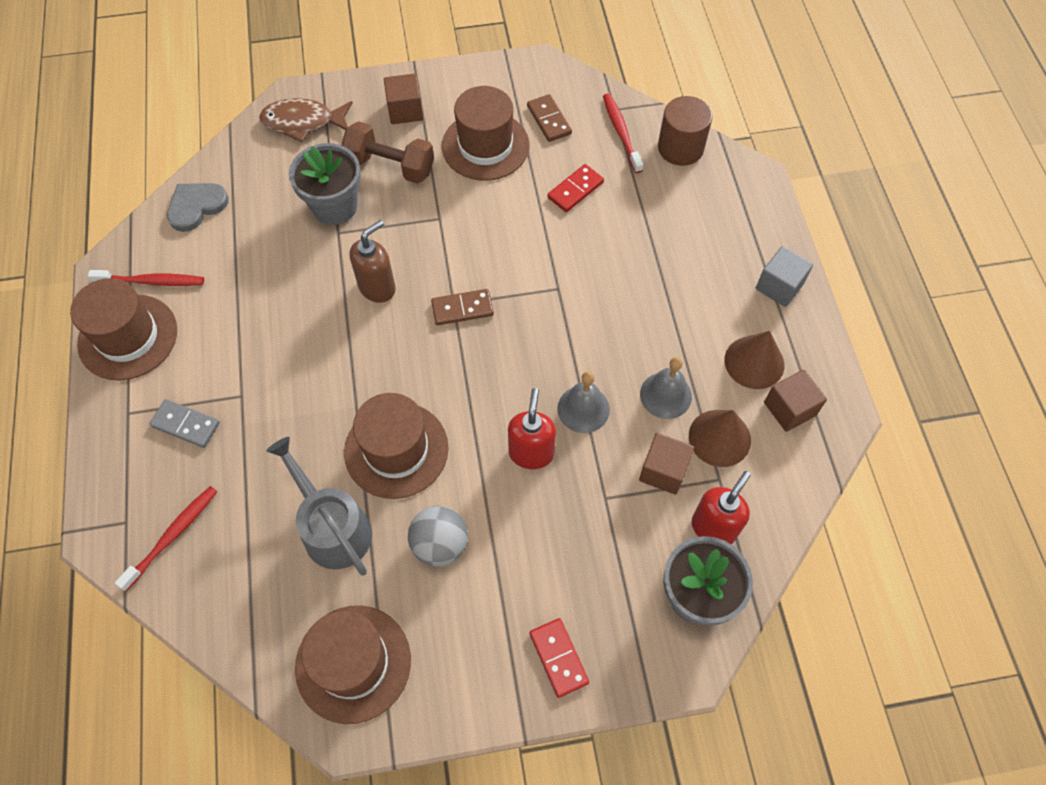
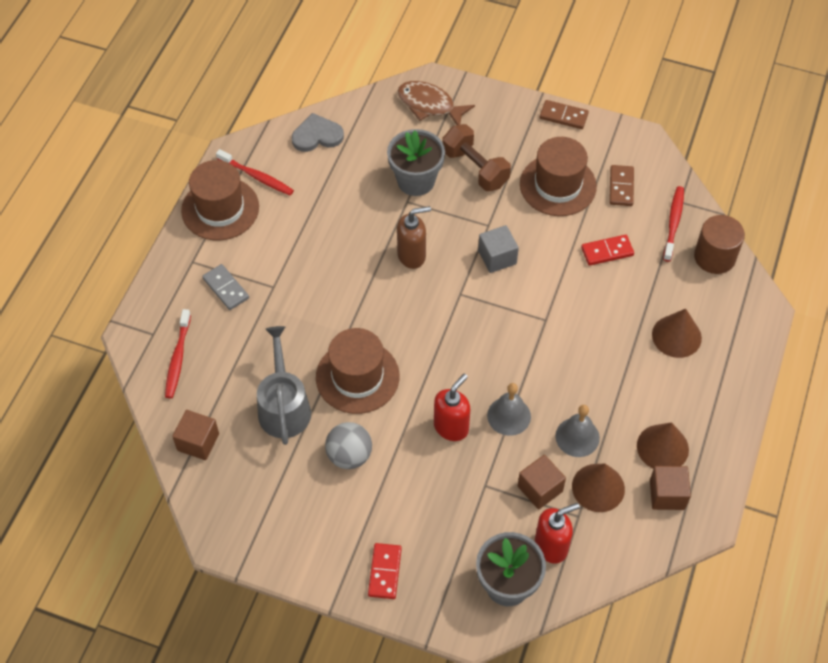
camera: 30 degrees right, 5 degrees down
red toothbrush [115,486,217,591] -> red toothbrush turned 120 degrees clockwise [165,309,191,398]
brown hat [295,605,411,724] -> none
brown cube [384,74,423,124] -> brown cube moved to [172,410,219,460]
brown domino [431,289,494,325] -> brown domino moved to [540,100,589,129]
grey cube [756,246,813,307] -> grey cube moved to [478,225,519,273]
none -> brown cone [652,309,702,358]

